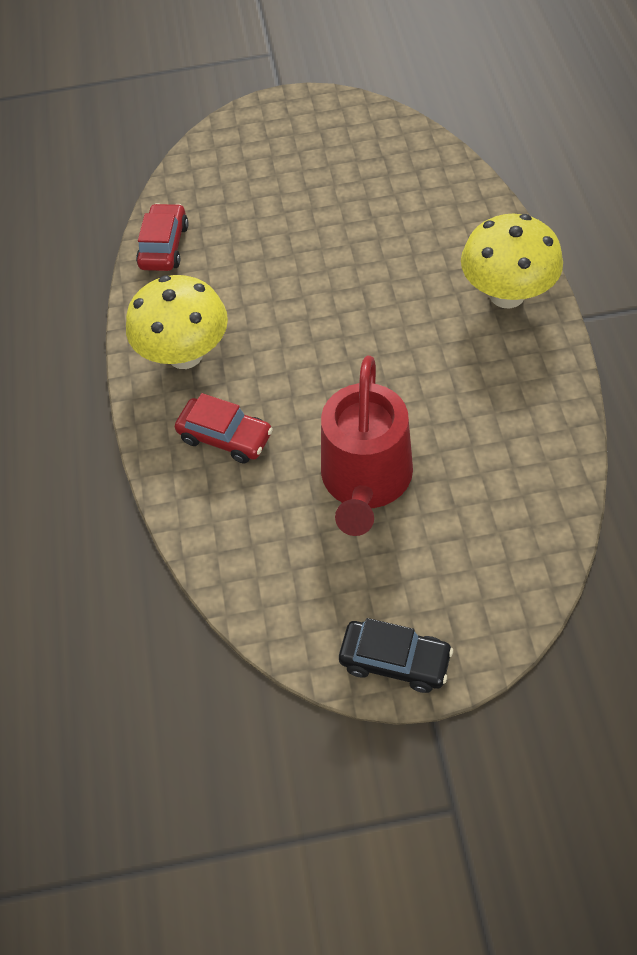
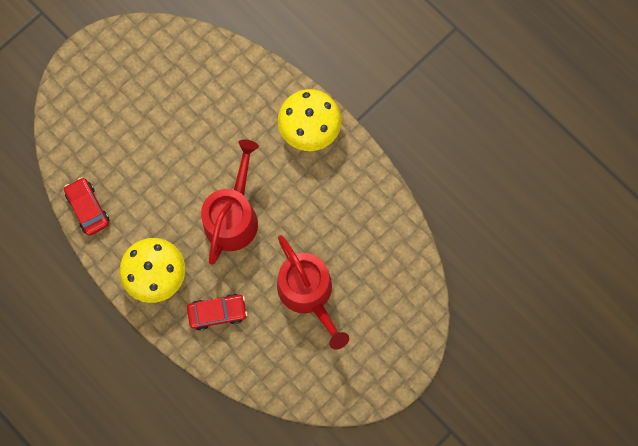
camera: 40 degrees left, 20 degrees up
black car [339,618,453,693] -> none
none -> red watering can [201,139,259,264]

